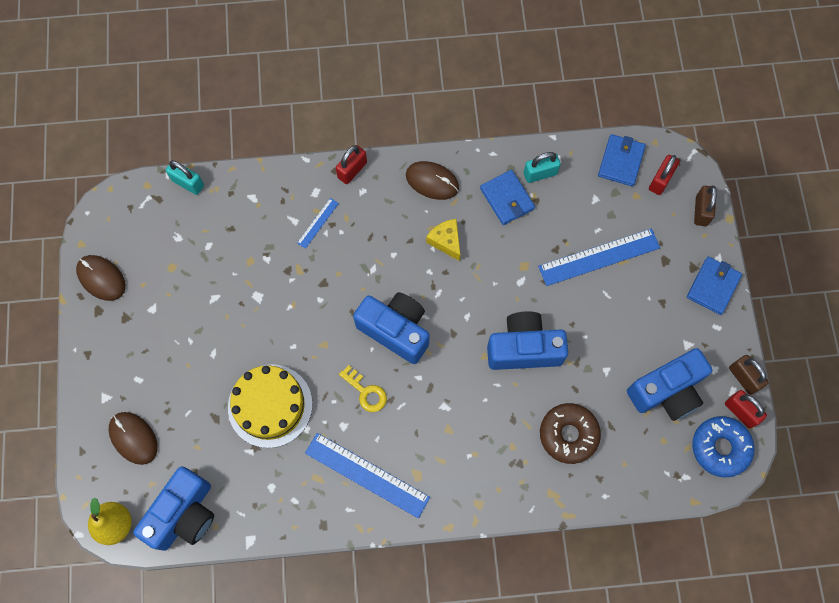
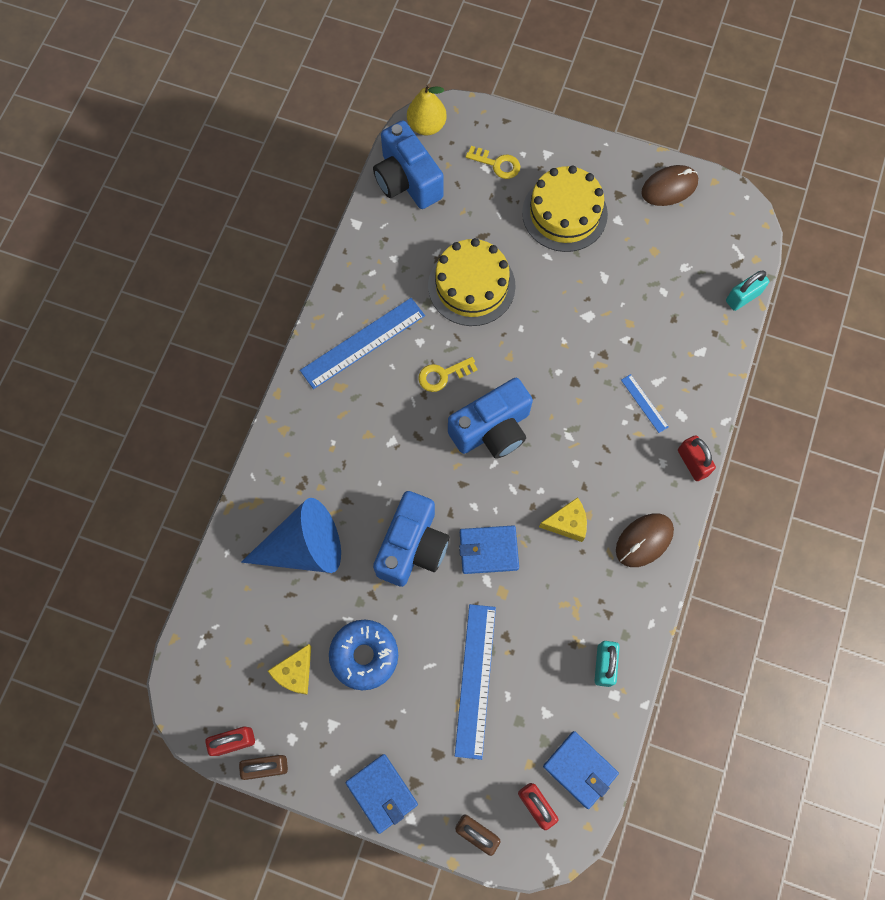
camera: 115 degrees right, 0 degrees up
brown mouse [108,412,158,465] -> yellow key [466,146,520,179]
blue wallet [480,170,535,225] -> blue wallet moved to [459,525,519,574]
brown donut [540,403,601,464] -> blue cone [241,498,341,573]
blue camera [627,348,712,421] -> yellow cheese [268,644,311,695]
blue donut [692,416,755,478] -> blue donut moved to [329,620,398,690]
none -> yellow cake [522,165,608,252]

